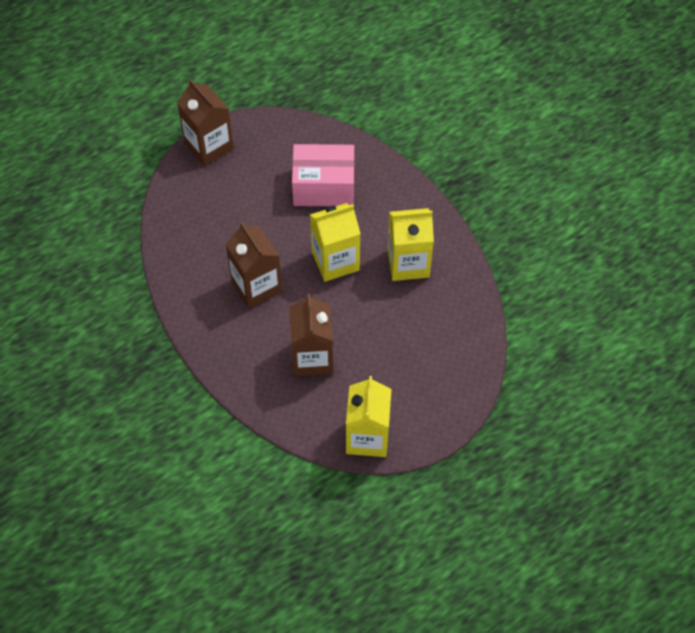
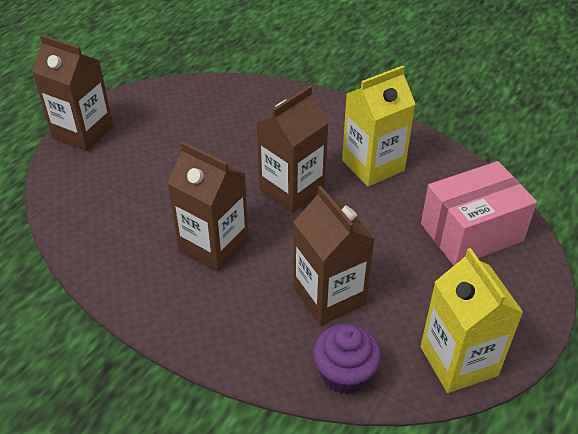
camera: 25 degrees left, 15 degrees down
pink box [292,144,354,206] -> pink box moved to [421,161,537,266]
yellow carton [310,203,361,282] -> brown carton [257,86,329,213]
none -> purple cupcake [313,324,381,394]

